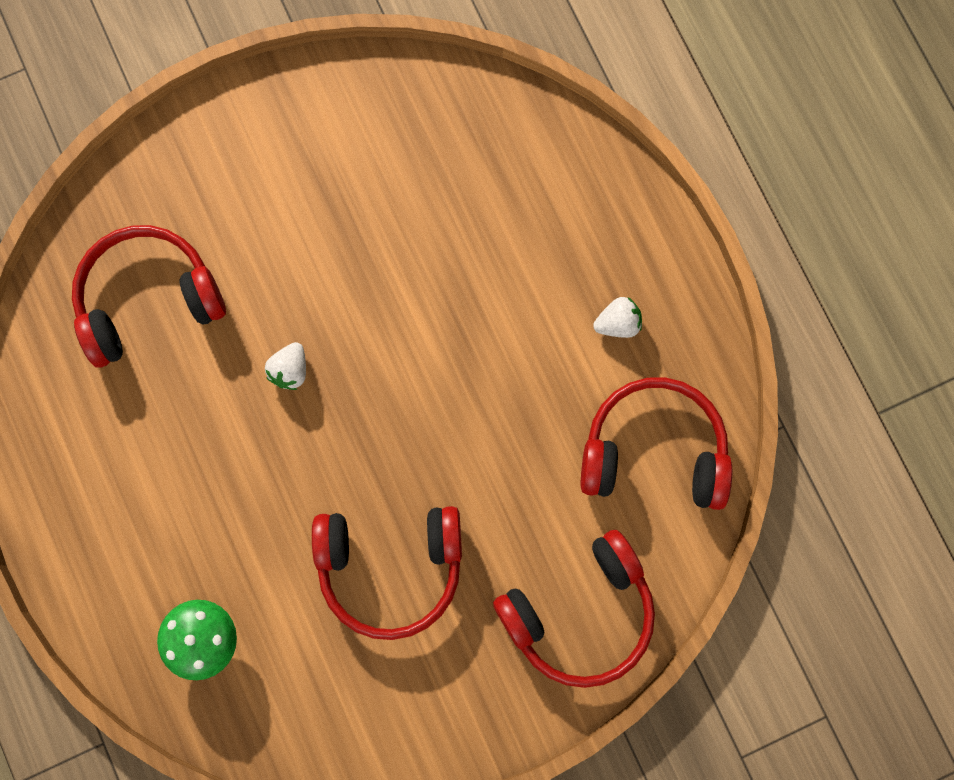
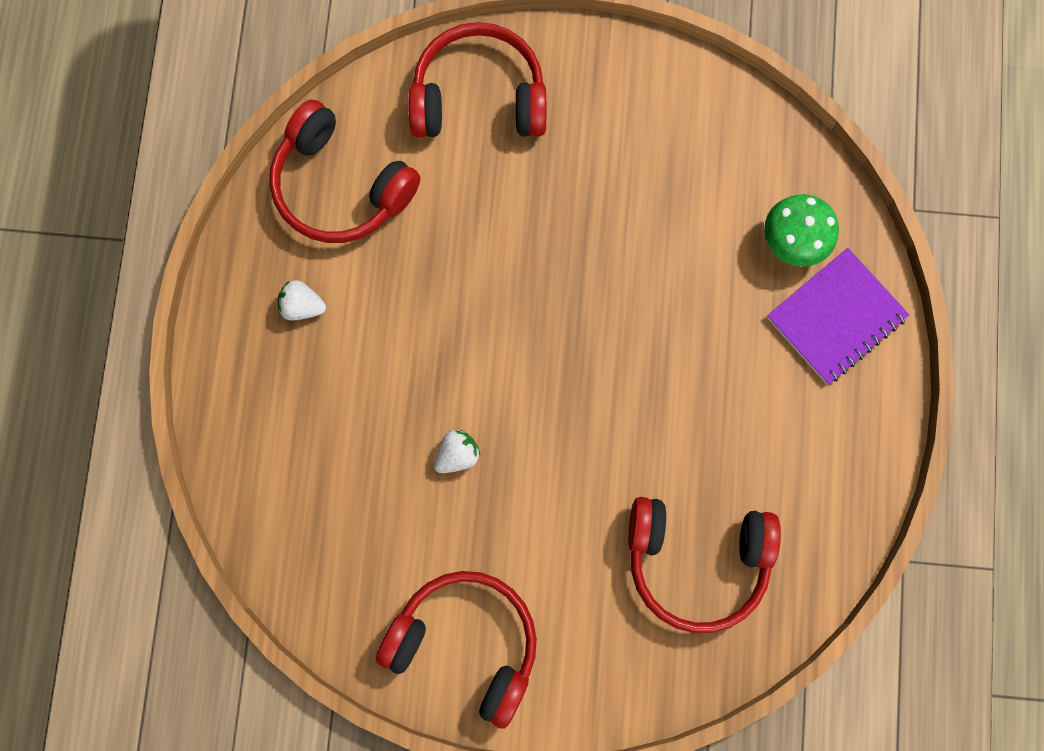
camera: 150 degrees left, 0 degrees up
white strawberry [265,342,306,390] -> white strawberry moved to [434,430,481,473]
red headphones [312,506,462,640] -> red headphones moved to [376,571,537,729]
none -> purple notebook [767,248,909,384]

